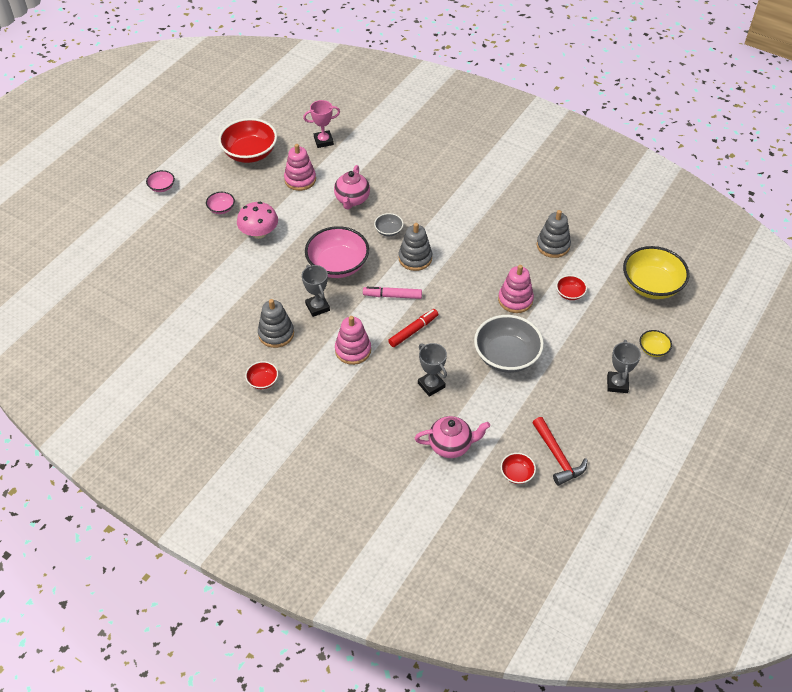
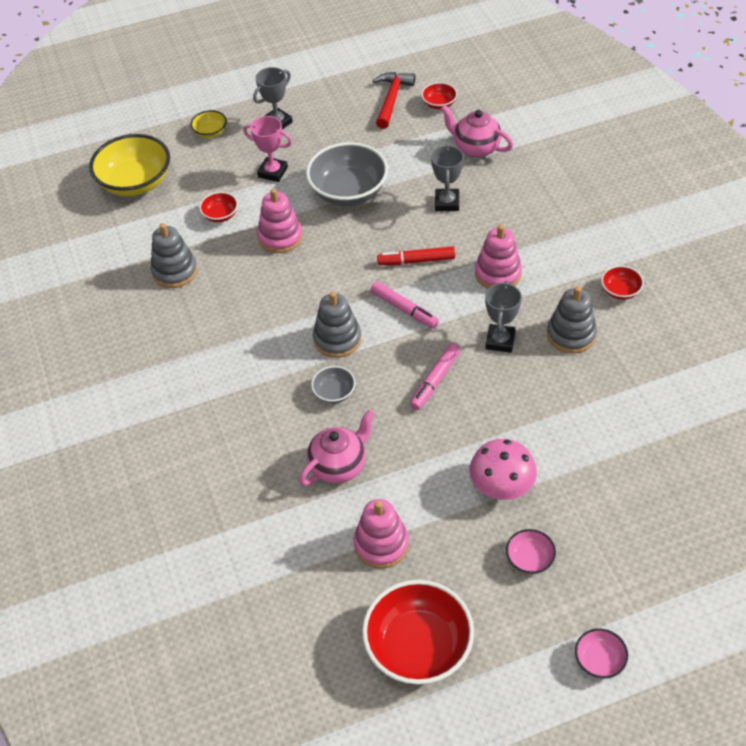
camera: 140 degrees left, 0 degrees up
pink trophy [303,100,340,148] -> pink trophy moved to [243,116,292,182]
pink bowl [305,226,369,278] -> pink marker [410,343,460,410]

